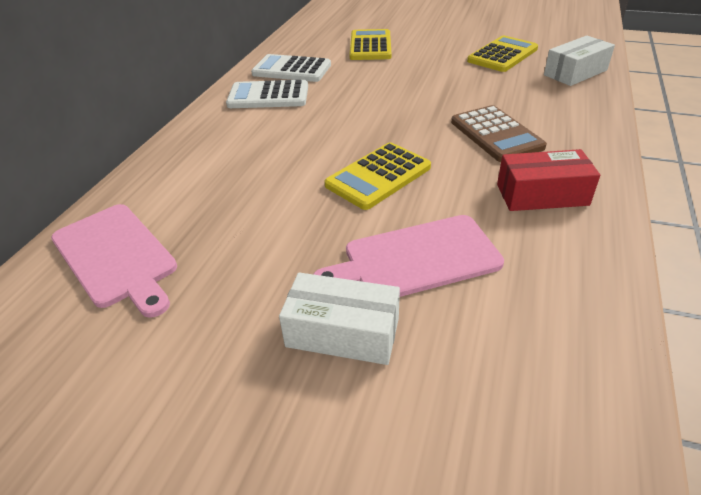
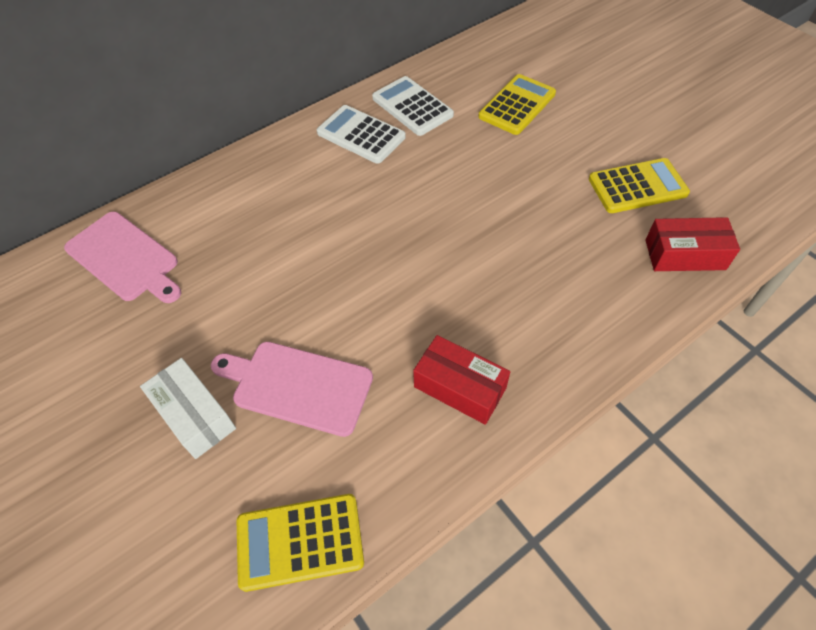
camera: 35 degrees right, 15 degrees up
pink cutting board [51,204,177,318] -> pink cutting board turned 45 degrees counterclockwise [64,212,181,303]
yellow calculator [324,142,431,210] -> yellow calculator moved to [237,494,364,592]
brown calculator [451,105,547,162] -> none
white box [544,35,615,86] -> red box [645,217,740,271]

